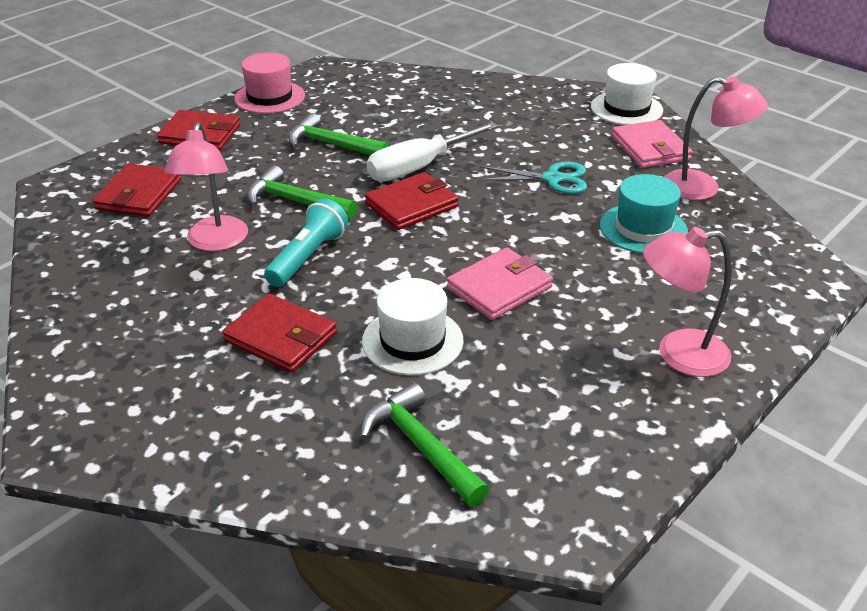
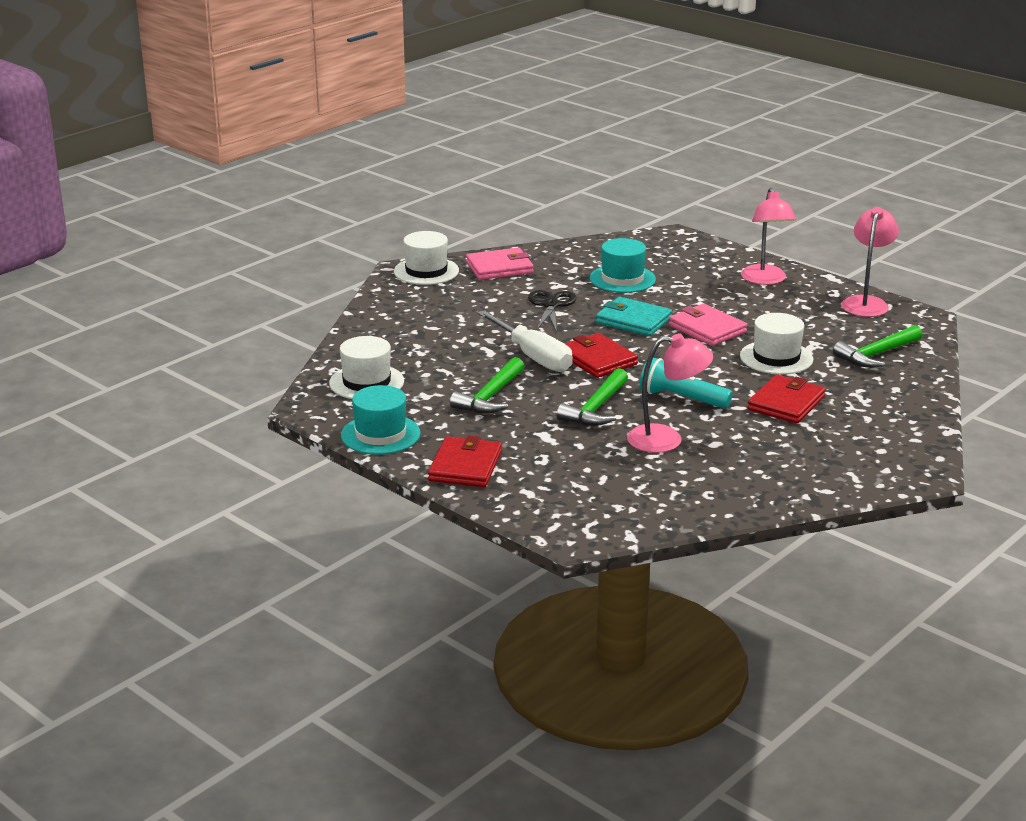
camera: 90 degrees left, 10 degrees down
red wallet [93,163,181,217] -> none
pink hat [234,53,305,114] -> turquoise hat [341,385,421,455]
turquoise scissors [479,162,587,194] -> black scissors [528,290,576,332]
pink lamp [664,76,768,200] -> pink lamp moved to [841,207,899,317]
none -> white hat [329,336,404,399]
none -> turquoise wallet [596,297,672,336]

